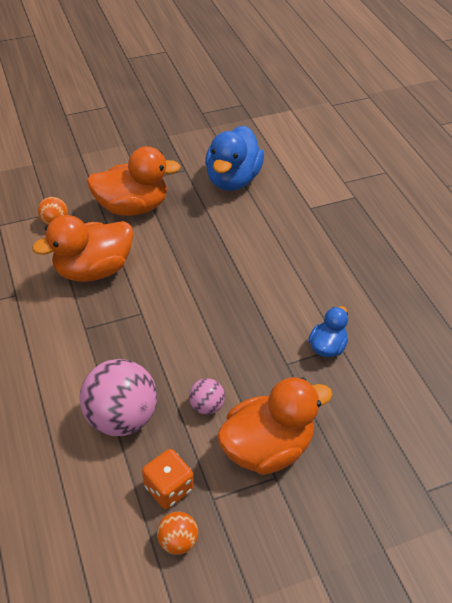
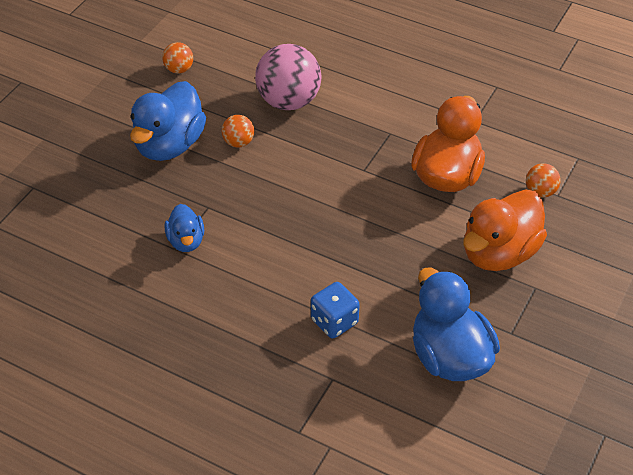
camera: 140 degrees right, 0 degrees up
orange dice [142,449,194,509] -> none
pink ball [189,378,225,415] -> orange ball [221,115,254,148]
orange duck [217,377,333,475] -> blue duck [130,81,206,161]
none -> blue dice [311,282,359,338]

